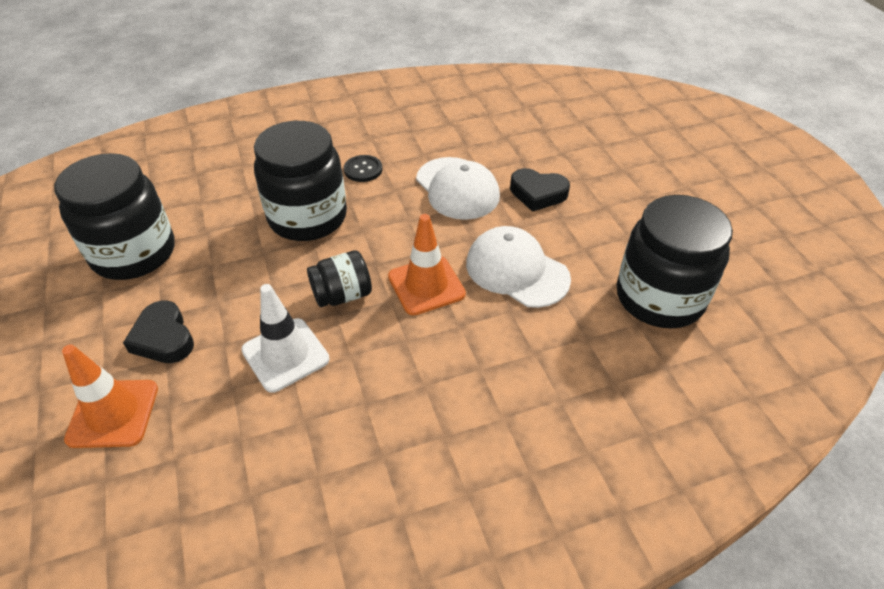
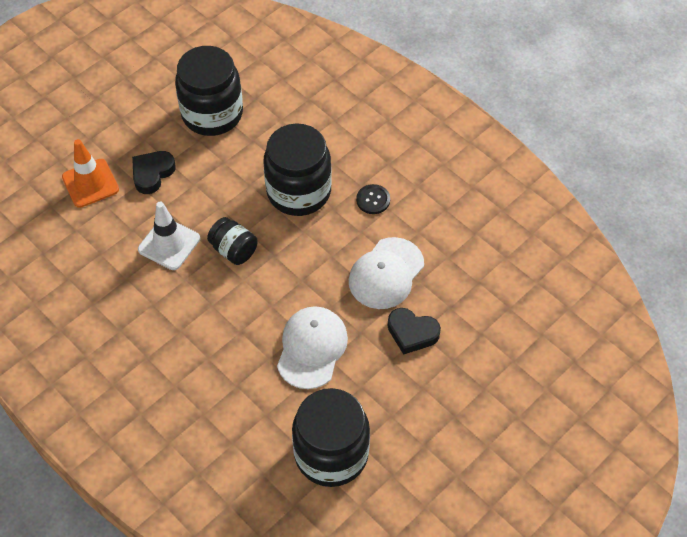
camera: 65 degrees right, 10 degrees up
orange traffic cone [388,214,466,315] -> none
black heart [510,168,570,212] -> black heart turned 60 degrees counterclockwise [388,308,441,355]

